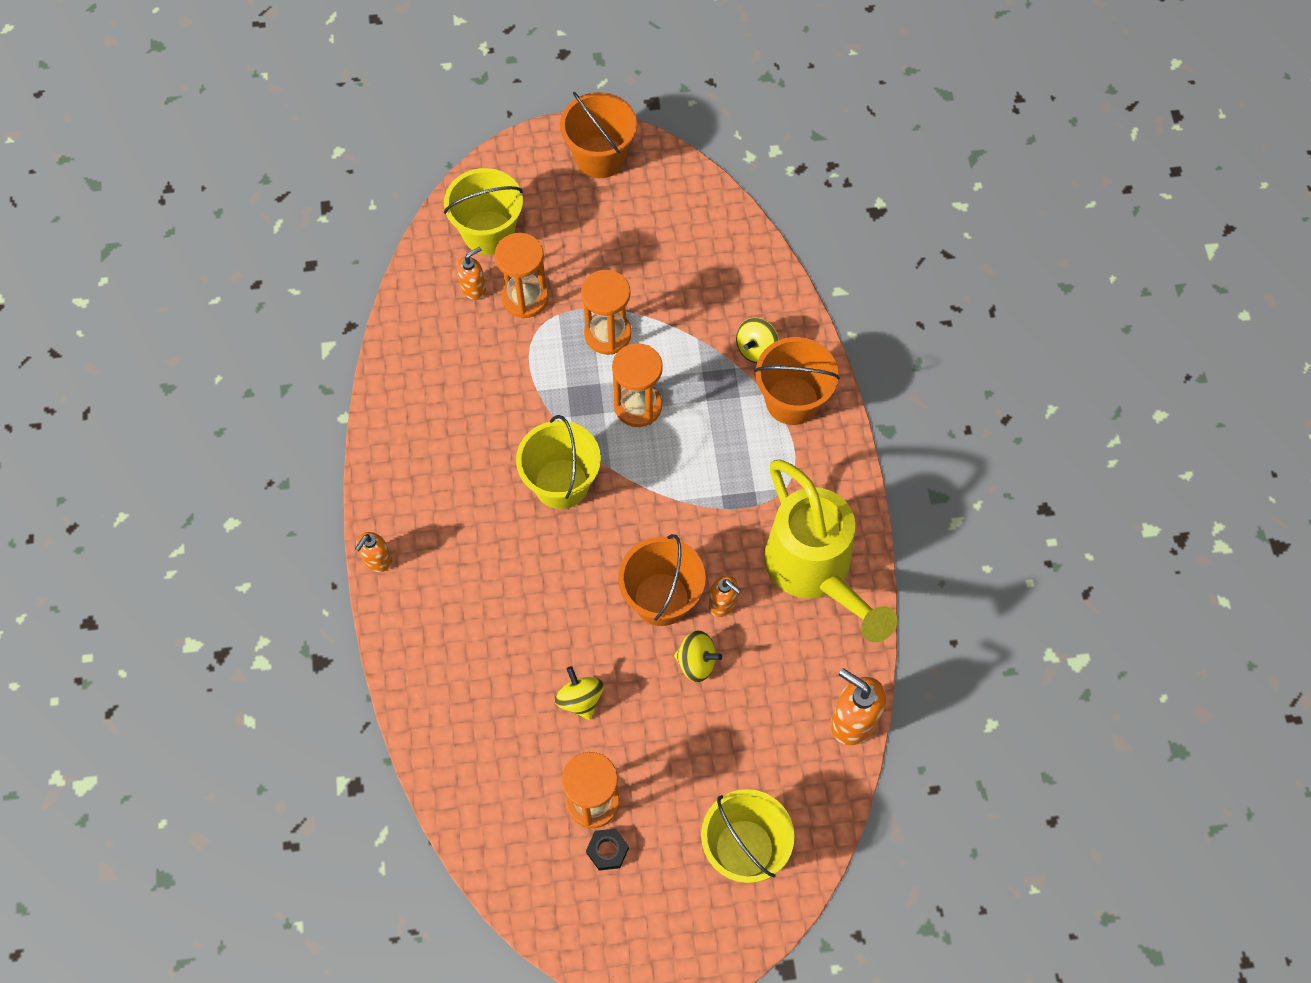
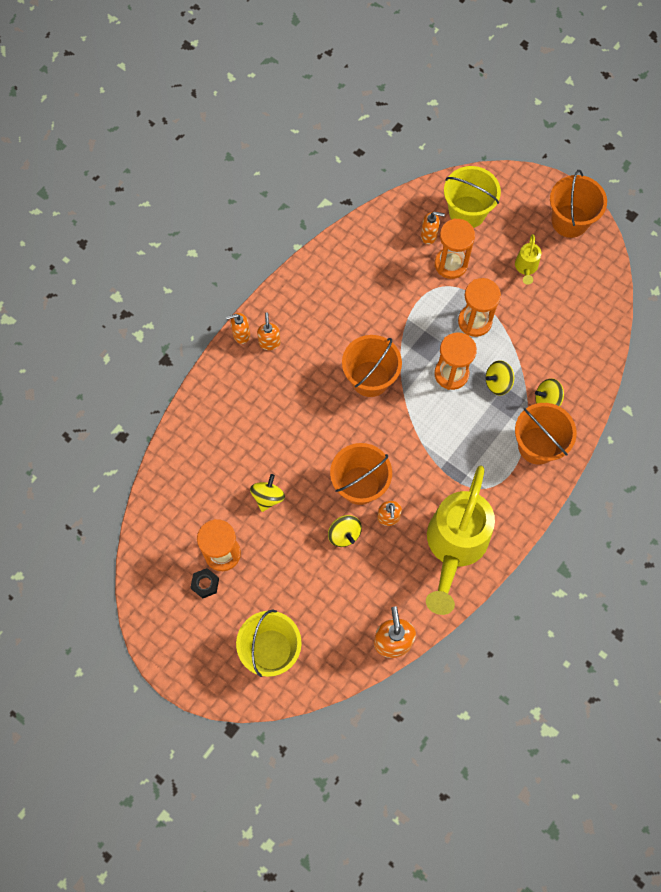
camera: 45 degrees right, 5 degrees up
yellow bucket [516,415,601,509] -> orange bucket [342,335,402,397]
none -> orange soap dispenser [257,312,281,350]
none -> yellow spinning top [486,360,514,395]
none -> yellow watering can [515,234,541,285]

